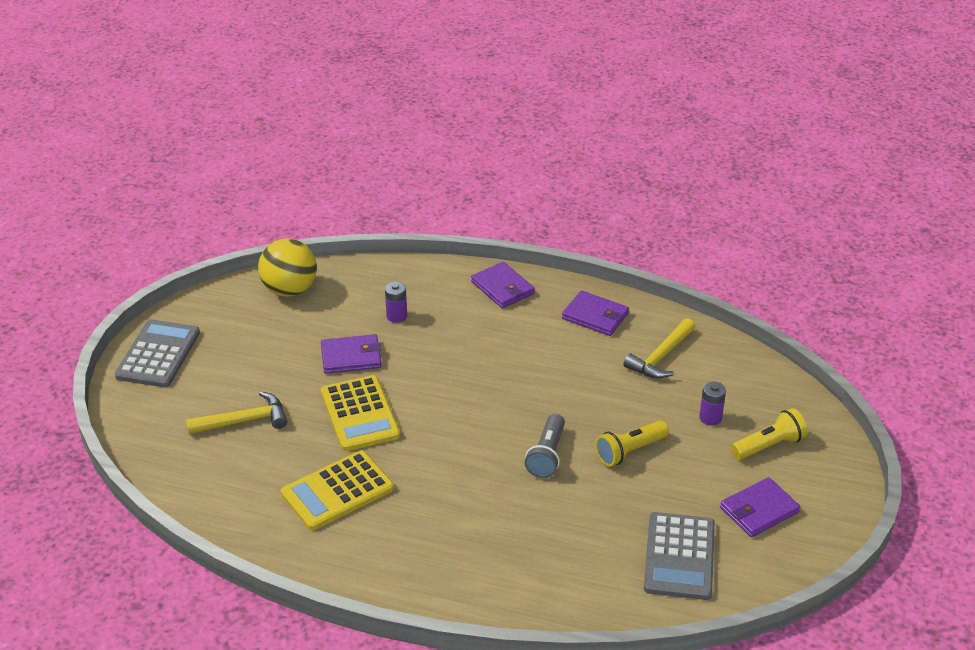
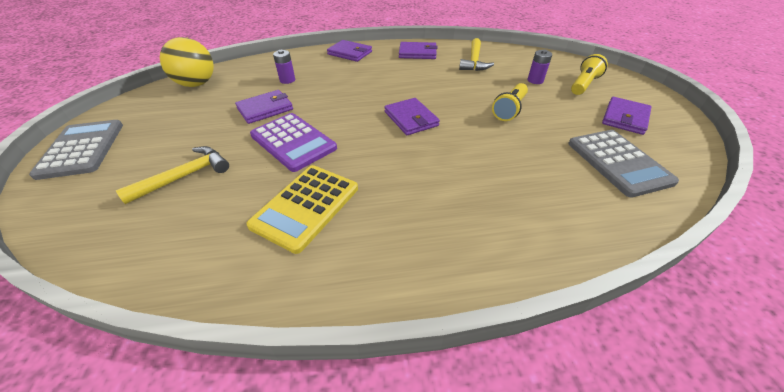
camera: 25 degrees left, 5 degrees up
yellow calculator [321,375,400,451] -> purple calculator [250,113,337,172]
grey flashlight [525,414,565,478] -> none
none -> purple wallet [384,98,440,135]

